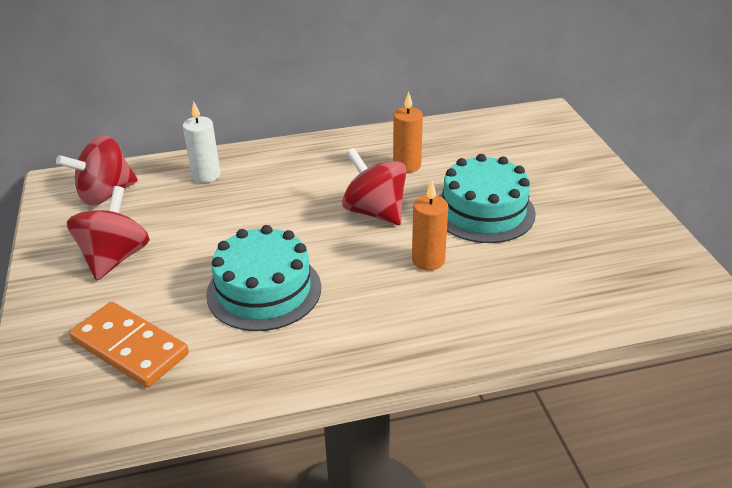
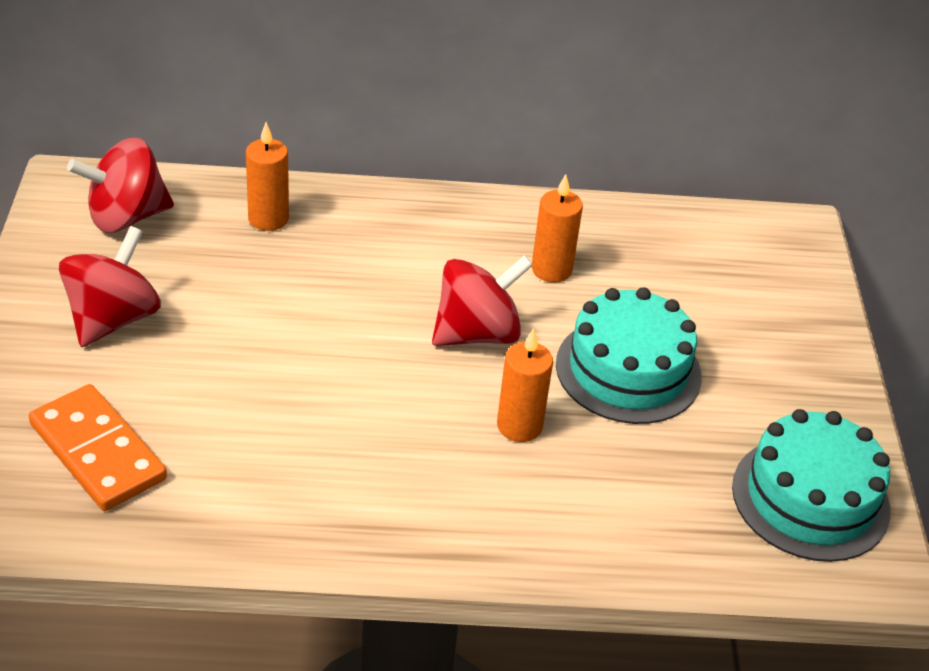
camera: 10 degrees right, 5 degrees up
white candle [183,101,221,183] -> orange candle [246,122,289,231]
turquoise cake [206,225,321,331] -> turquoise cake moved to [732,409,890,562]
red spinning top [342,148,406,225] -> red spinning top turned 90 degrees clockwise [432,255,533,346]

